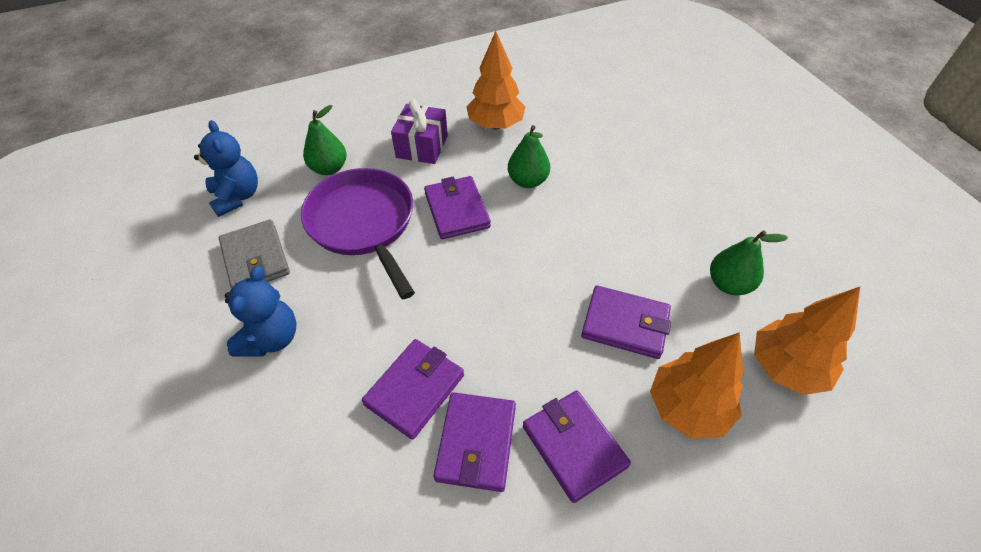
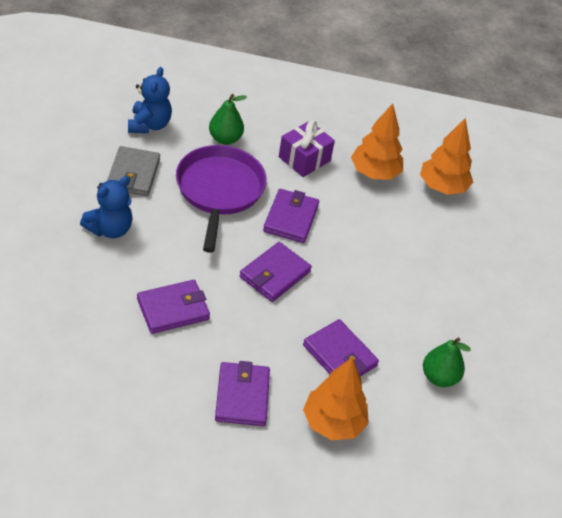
camera: 25 degrees right, 5 degrees down
purple wallet [433,392,516,492] -> purple wallet moved to [239,242,312,302]
green pear [508,125,550,188] -> none
orange tree [754,287,860,395] -> orange tree moved to [420,118,473,195]

